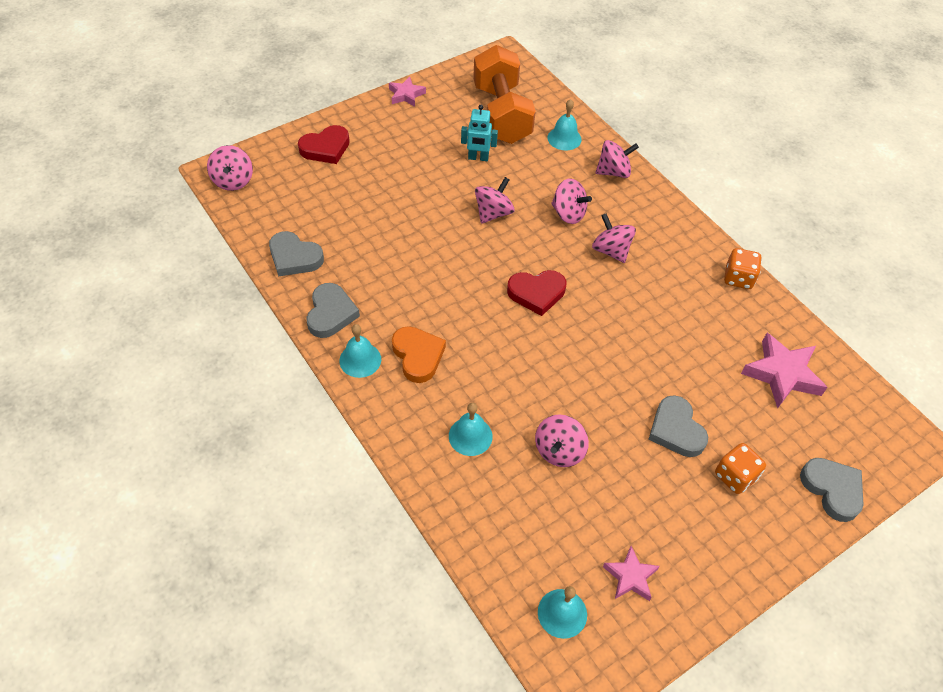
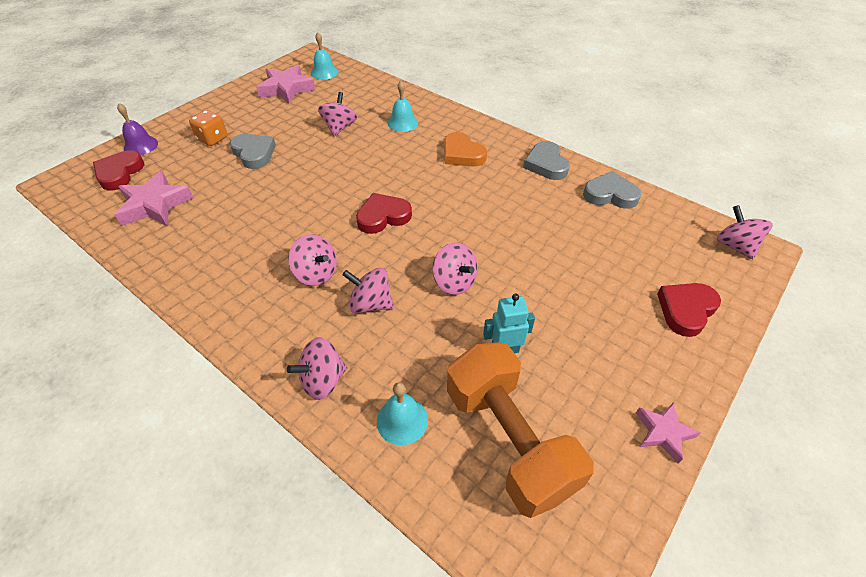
camera: 165 degrees right, 5 degrees down
turquoise bell [340,324,381,378] -> none
pink spinning top [475,177,515,224] -> pink spinning top turned 60 degrees counterclockwise [432,242,478,295]
pink star [603,546,660,601] -> pink star [256,65,315,104], size x1.68
orange dice [724,248,762,289] -> none
grey heart [800,458,864,522] -> purple bell [117,103,158,155]
none -> red heart [93,150,144,191]

